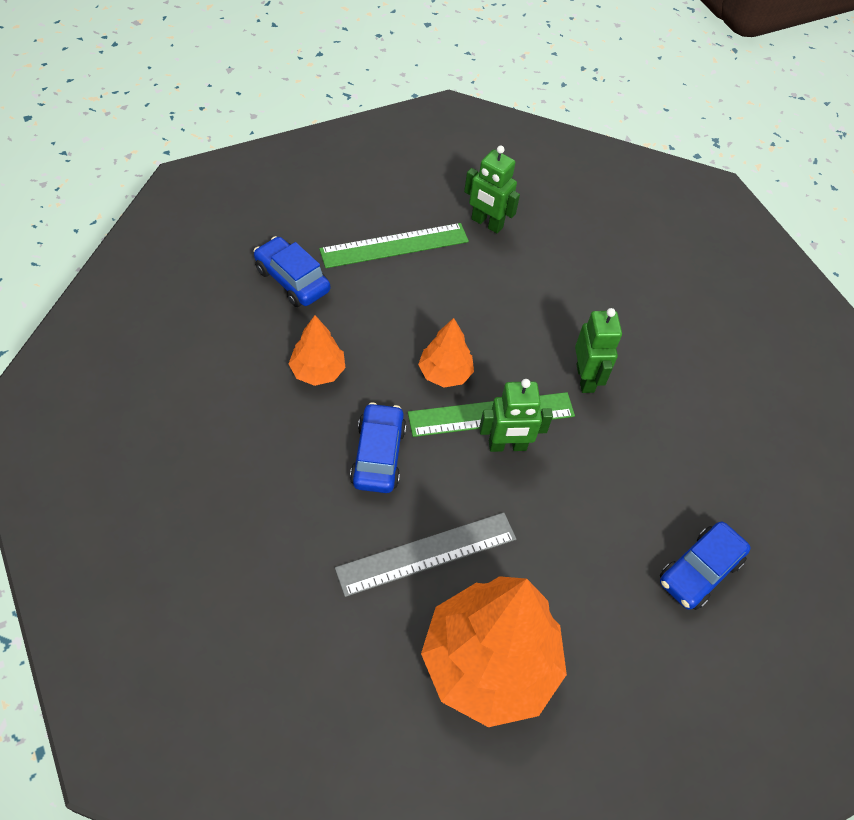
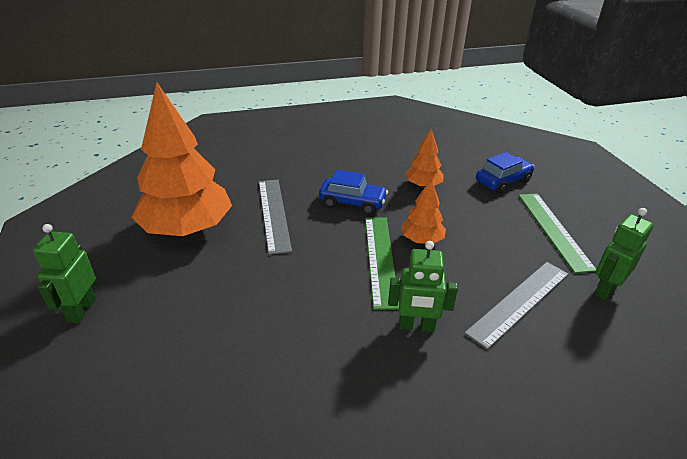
camera: 105 degrees right, 20 degrees down
green robot [479,379,553,452] -> green robot moved to [33,224,96,324]
blue car [660,521,751,610] -> none
none -> grey ruler [464,262,568,350]

